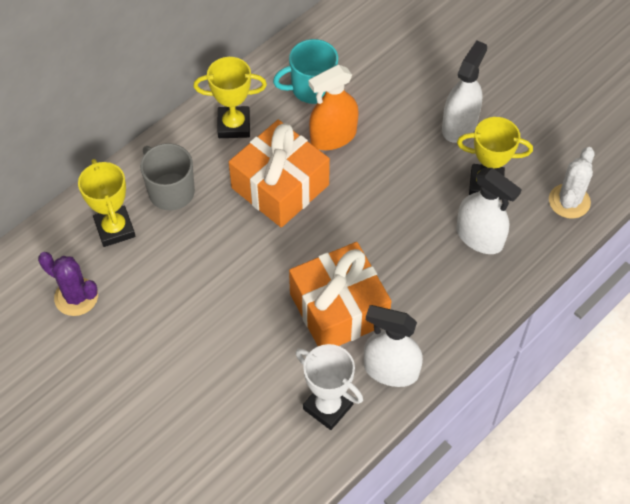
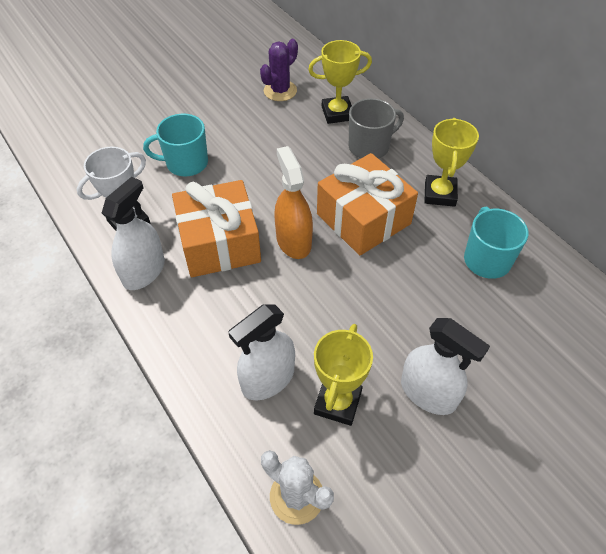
camera: 100 degrees right, 5 degrees down
orange spray bottle [309,65,359,150] -> orange spray bottle moved to [274,146,313,259]
none -> turquoise mug [143,114,208,176]

